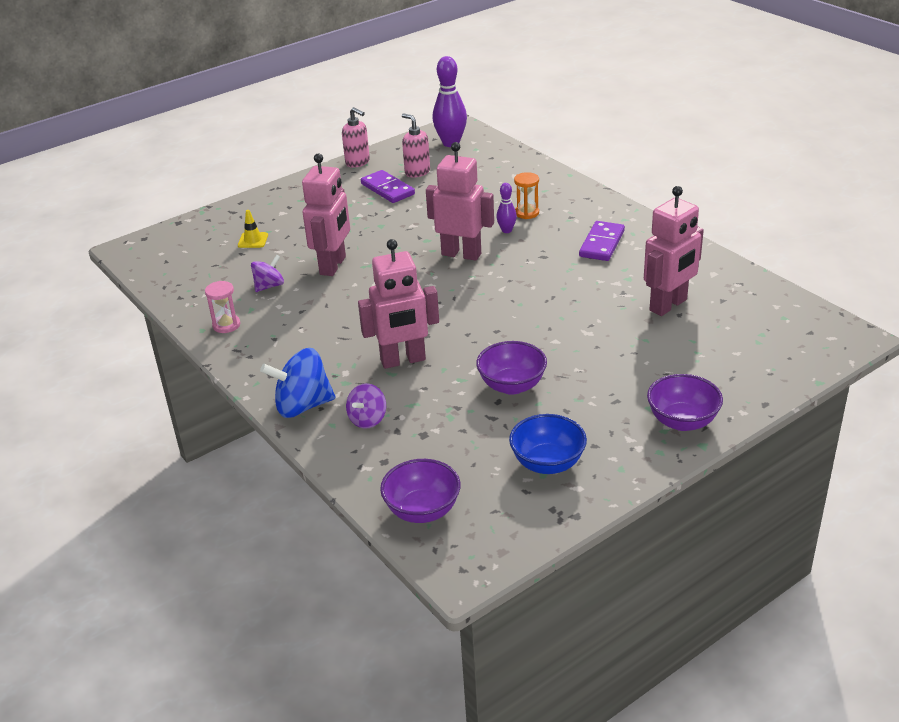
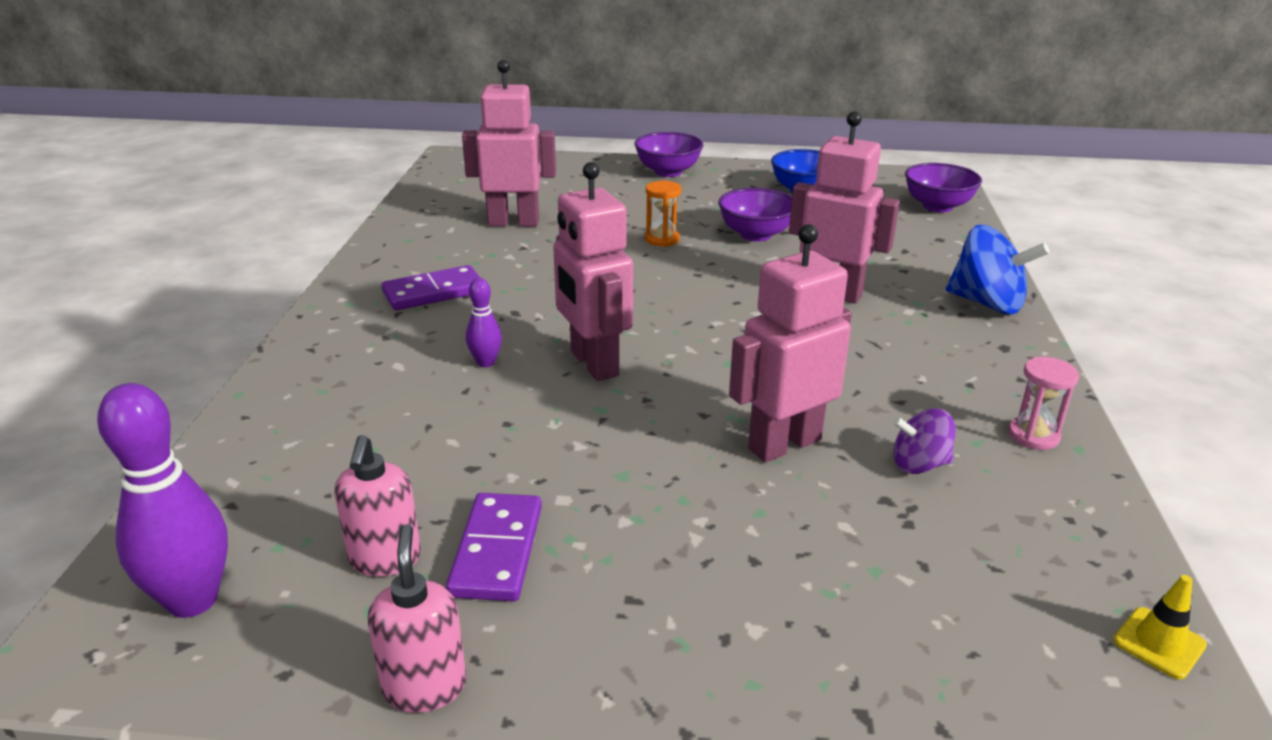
camera: 140 degrees left, 5 degrees down
yellow traffic cone [238,210,268,248] -> yellow traffic cone moved to [1113,575,1207,679]
purple spinning top [346,383,386,429] -> none
orange hourglass [514,172,539,219] -> orange hourglass moved to [645,181,681,247]

